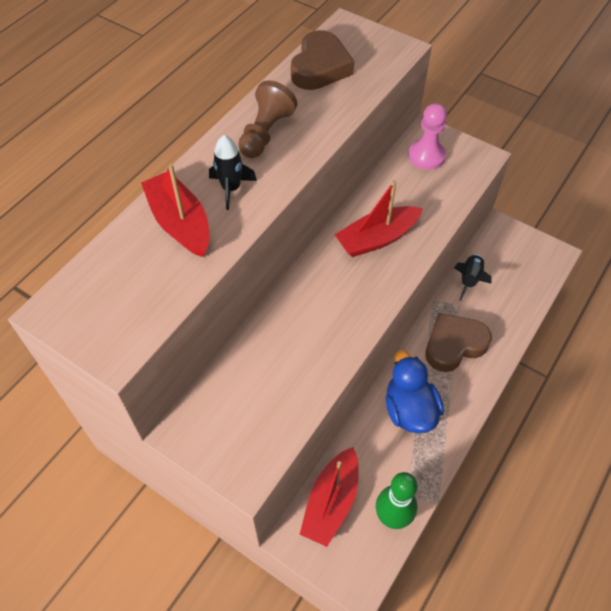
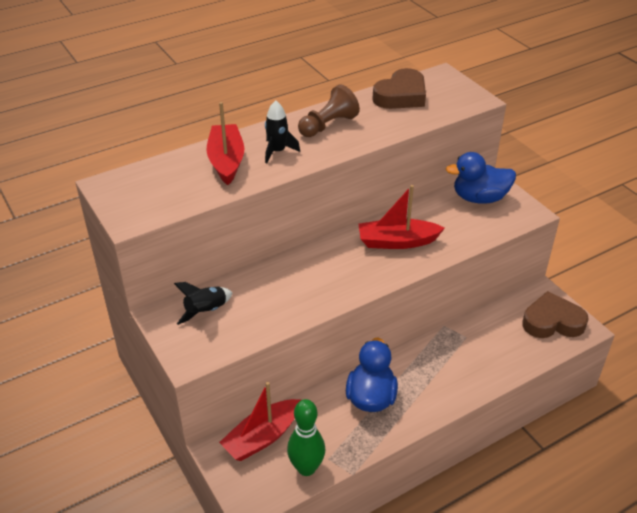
camera: 25 degrees right, 15 degrees down
pink pawn [408,103,447,170] -> blue duck [446,152,516,204]
brown heart [425,313,492,372] -> brown heart moved to [522,291,589,338]
black rocket [454,254,492,301] -> black rocket moved to [174,282,233,325]

